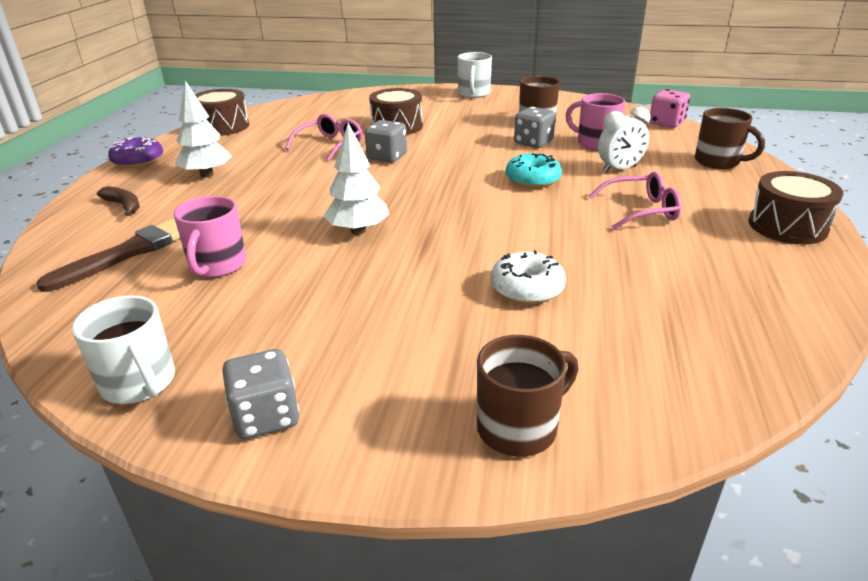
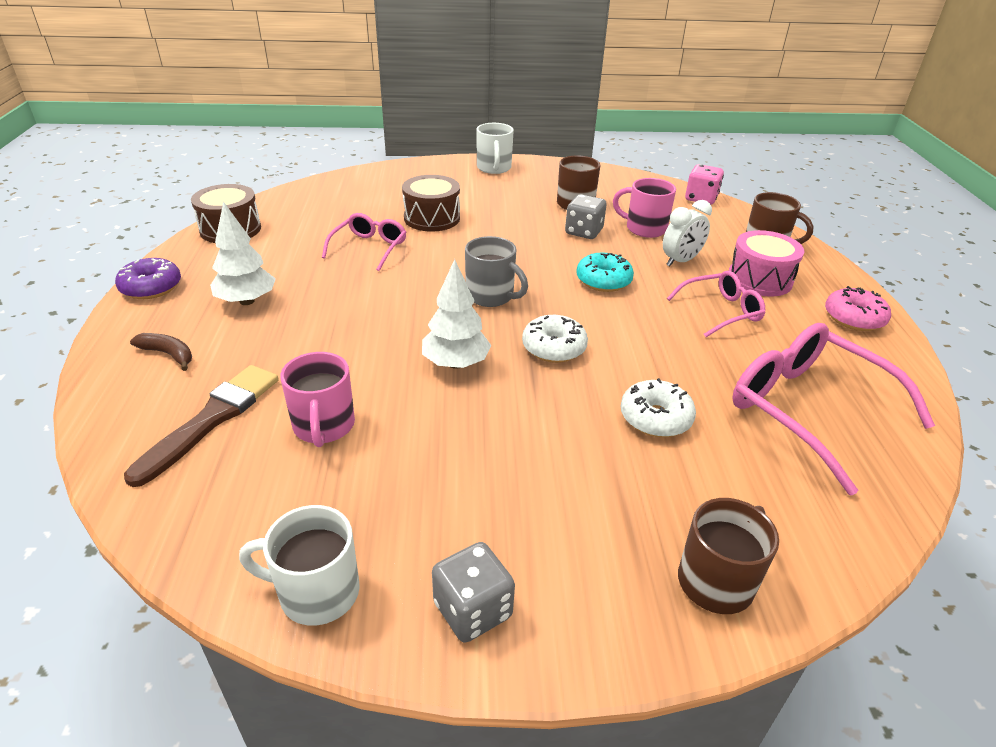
camera: 15 degrees left, 5 degrees up
white mug [72,295,175,404] -> white mug turned 150 degrees clockwise [239,505,360,626]
grey dice [365,120,407,163] -> none
brown drum [748,171,843,244] -> pink donut [825,286,891,331]
none -> grey mug [465,236,528,307]
none -> white donut [522,315,588,363]
none -> pink drum [729,230,805,297]
none -> pink glasses [732,323,935,496]

